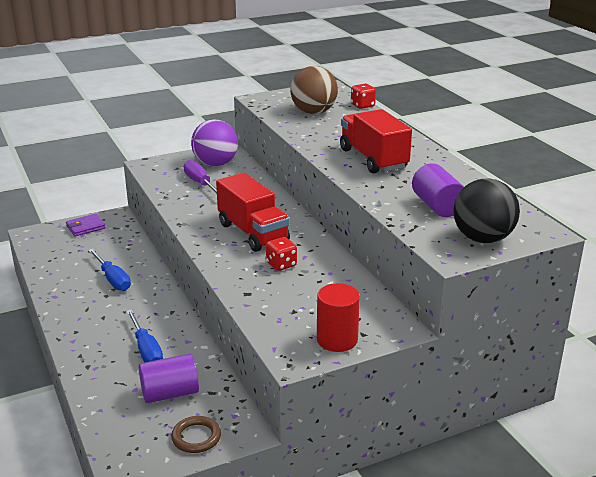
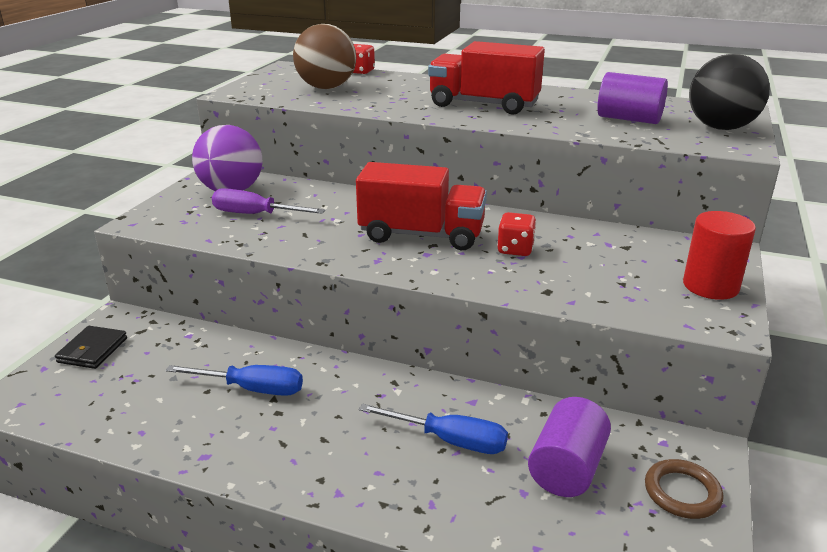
camera: 45 degrees left, 0 degrees up
purple wallet [66,214,106,236] -> black wallet [55,326,127,369]

